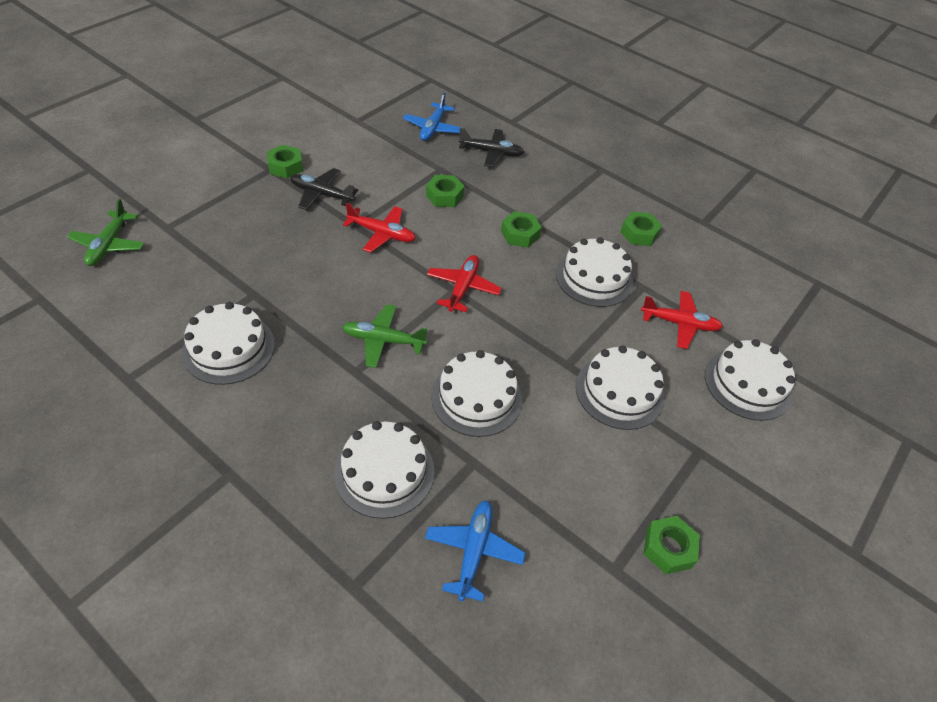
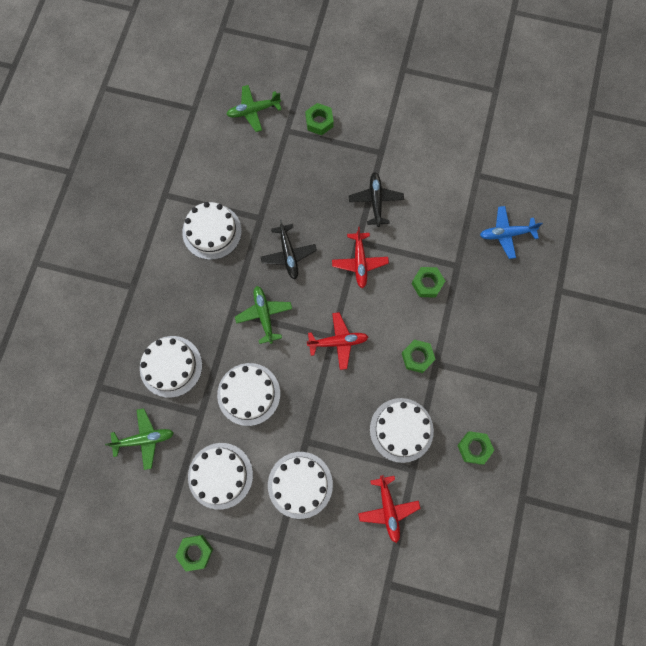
camera: 70 degrees right, 25 degrees up
green nut [267,145,303,178] -> green nut moved to [305,103,334,135]
blue plane [425,500,525,602] -> green plane [105,408,174,470]
black plane [459,128,524,167] -> black plane moved to [261,220,317,279]
white cake [705,339,795,421] -> white cake moved to [188,443,253,510]

